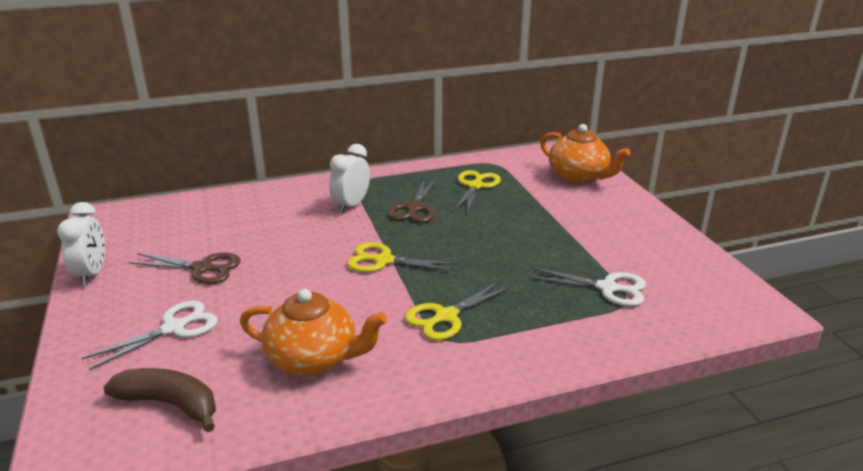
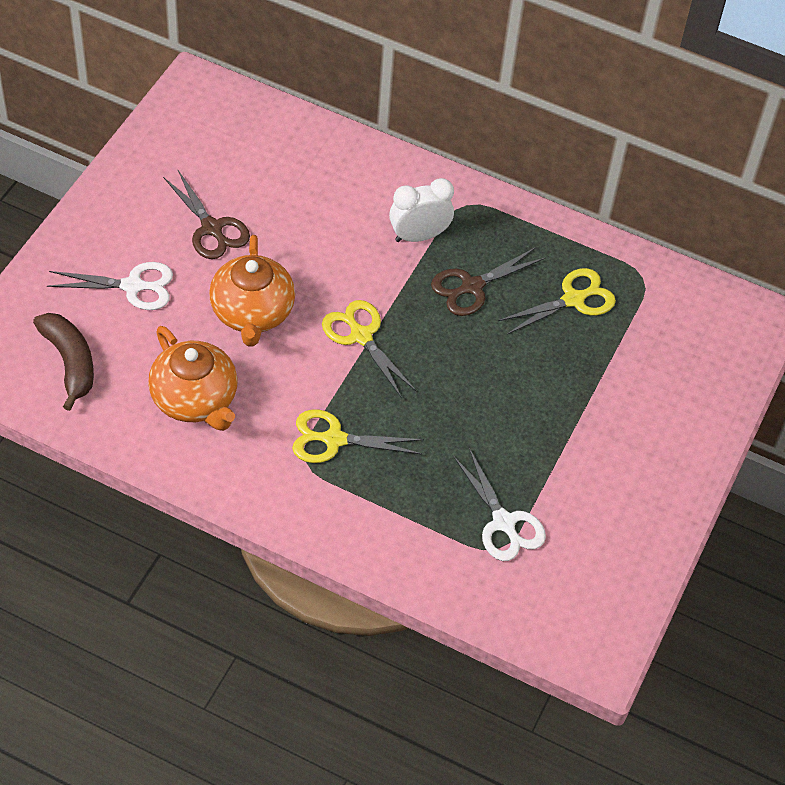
camera: 40 degrees right, 25 degrees up
white clock [57,202,105,285] -> none
orange teapot [540,124,630,184] -> orange teapot moved to [209,235,295,346]

